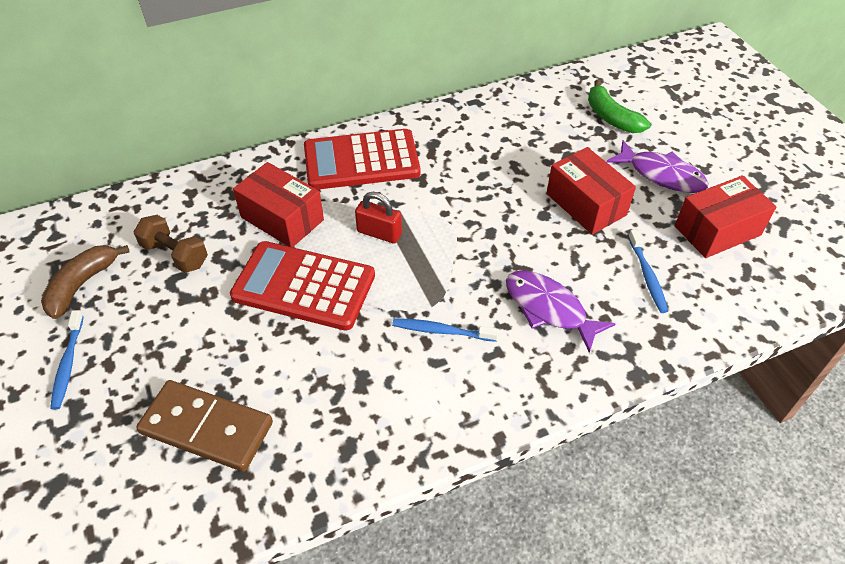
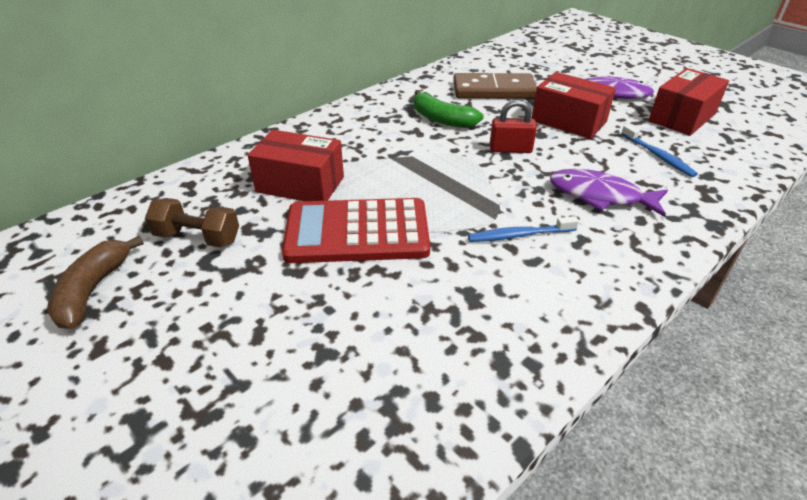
camera: 20 degrees left, 10 degrees down
blue toothbrush [50,310,84,409] -> none
brown domino [136,380,273,472] -> brown domino moved to [453,73,537,99]
red calculator [304,129,421,190] -> none
red padlock [355,192,402,244] -> red padlock moved to [490,100,537,153]
green banana [588,80,651,133] -> green banana moved to [414,90,484,128]

